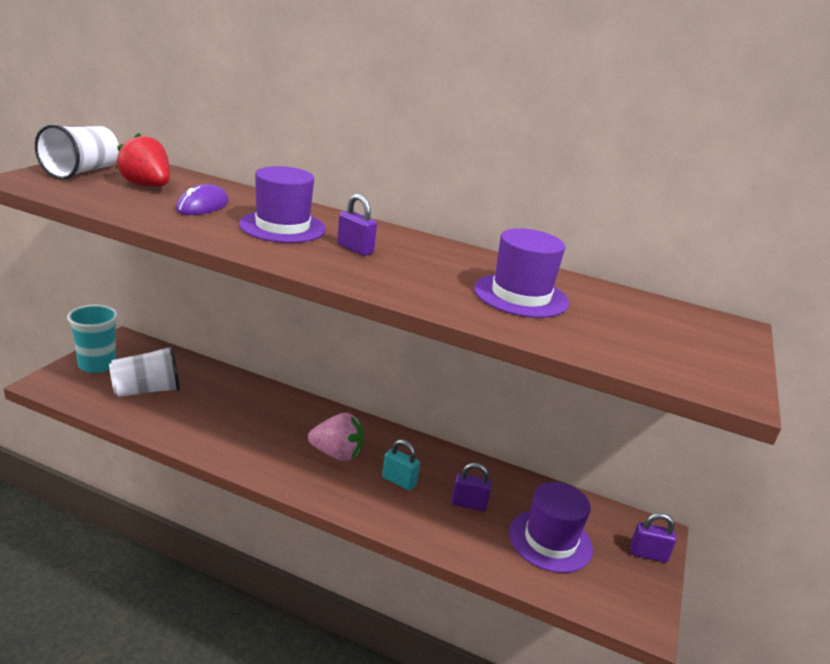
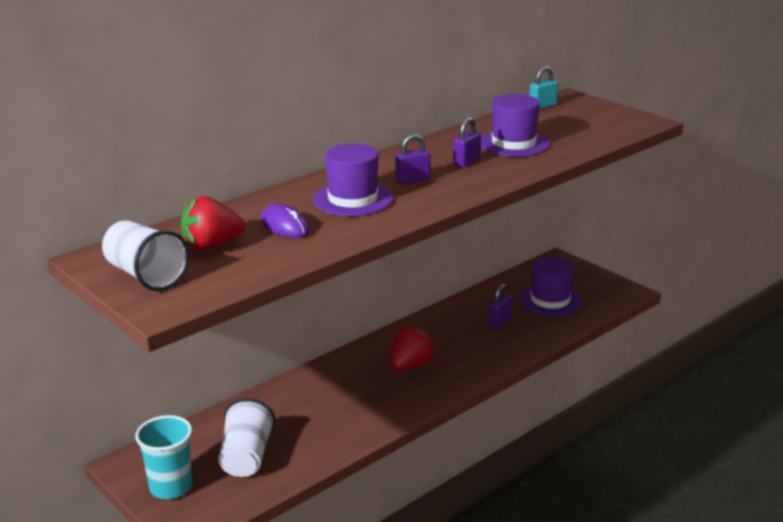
camera: 60 degrees left, 0 degrees up
pink strawberry [308,413,364,461] -> red strawberry [391,324,436,371]
turquoise padlock [382,439,420,491] -> turquoise padlock moved to [529,66,558,109]
purple padlock [630,513,677,563] -> purple padlock moved to [453,117,481,168]

